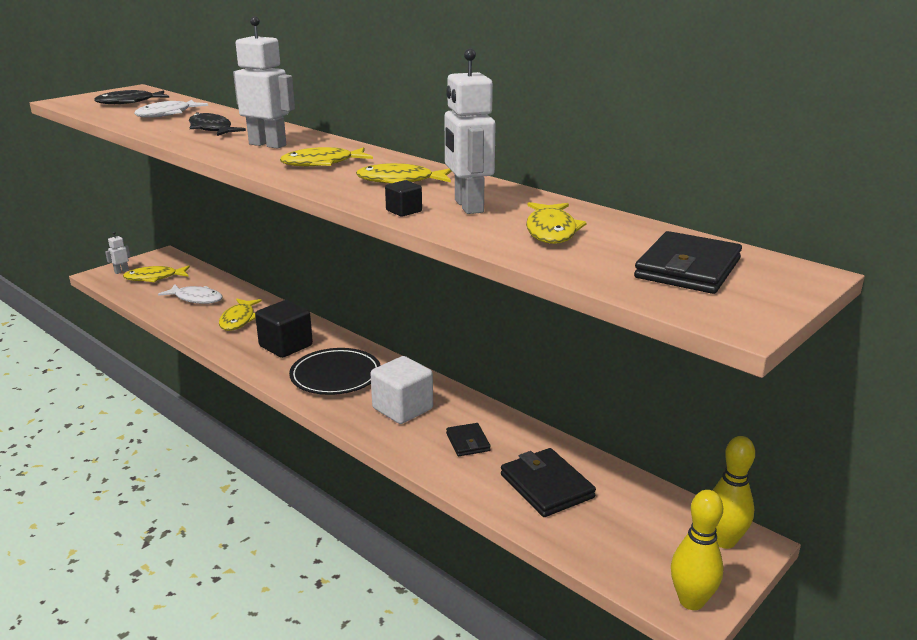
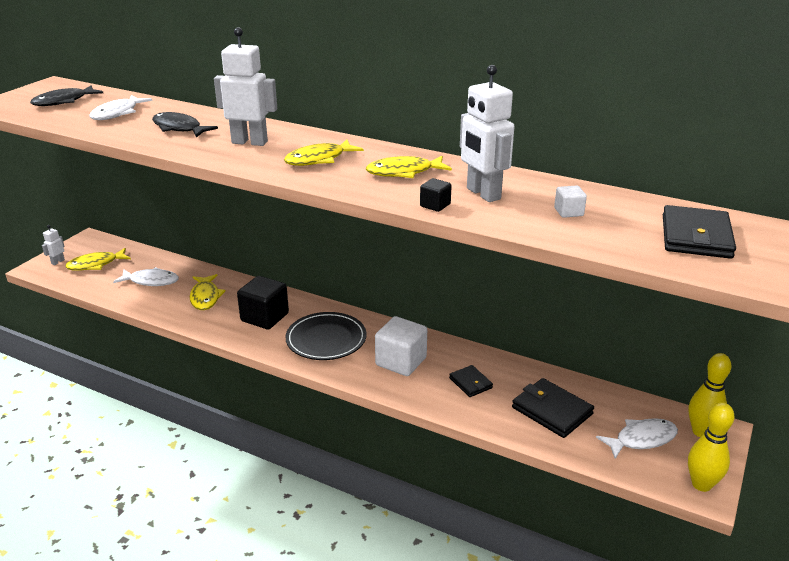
camera: 15 degrees left, 5 degrees up
yellow fish [526,202,587,244] -> white cube [554,185,587,218]
none -> white fish [596,418,678,459]

